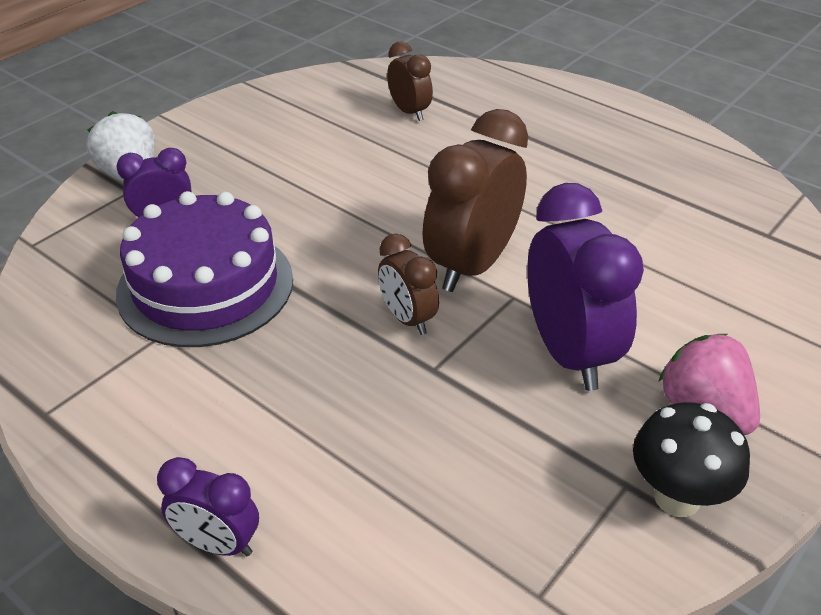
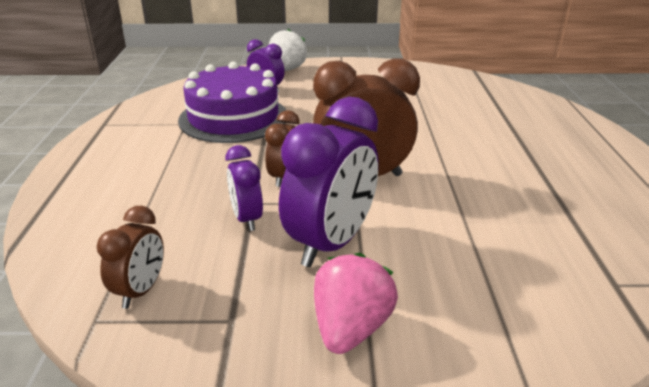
camera: 50 degrees right, 10 degrees down
purple clock [157,457,259,556] -> purple clock moved to [226,145,263,231]
brown clock [387,41,433,121] -> brown clock moved to [97,206,164,309]
black mushroom [633,402,750,517] -> none

